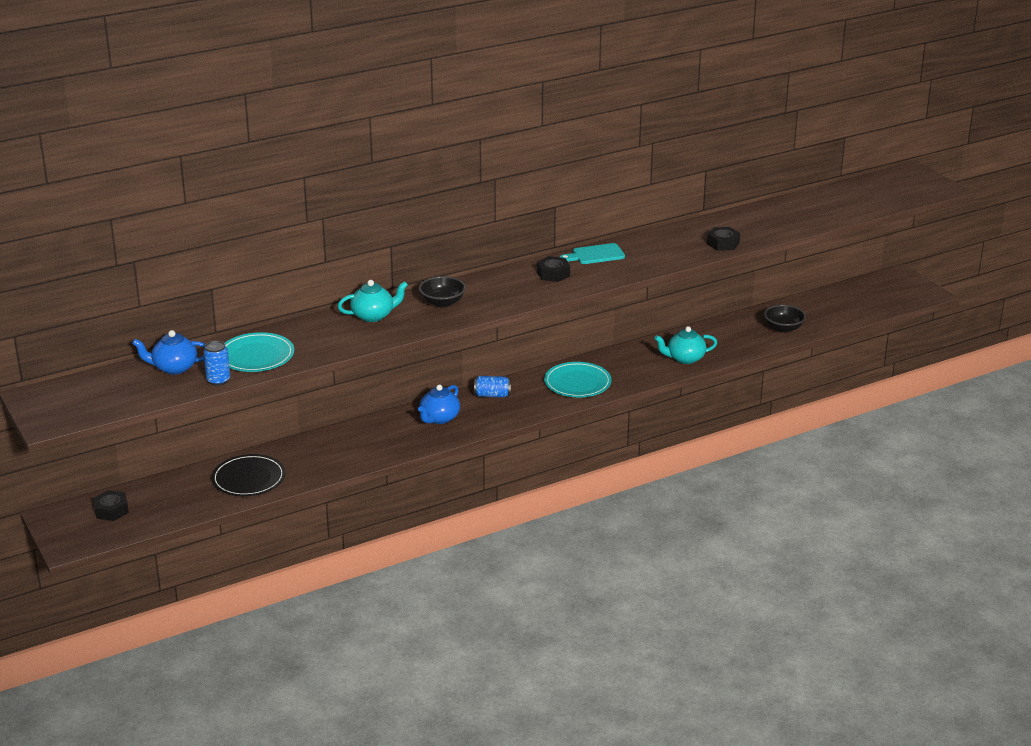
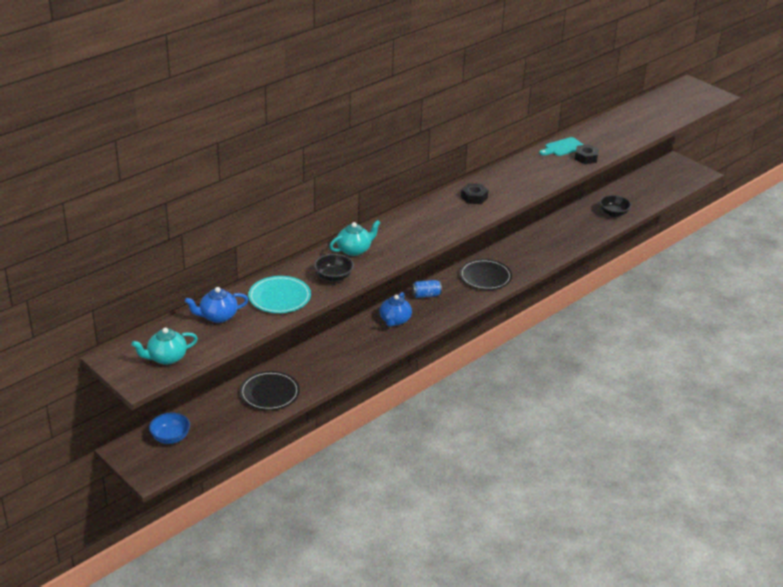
camera: 15 degrees left, 5 degrees up
black nut [93,490,129,521] -> blue bowl [149,412,190,444]
blue can [203,341,230,386] -> none
black bowl [419,276,466,308] -> black bowl moved to [314,254,354,282]
turquoise plate [544,362,612,397] -> black plate [460,259,512,290]
turquoise cutting board [560,243,625,264] -> turquoise cutting board moved to [539,137,584,156]
turquoise teapot [654,326,717,364] -> turquoise teapot moved to [131,328,198,365]

